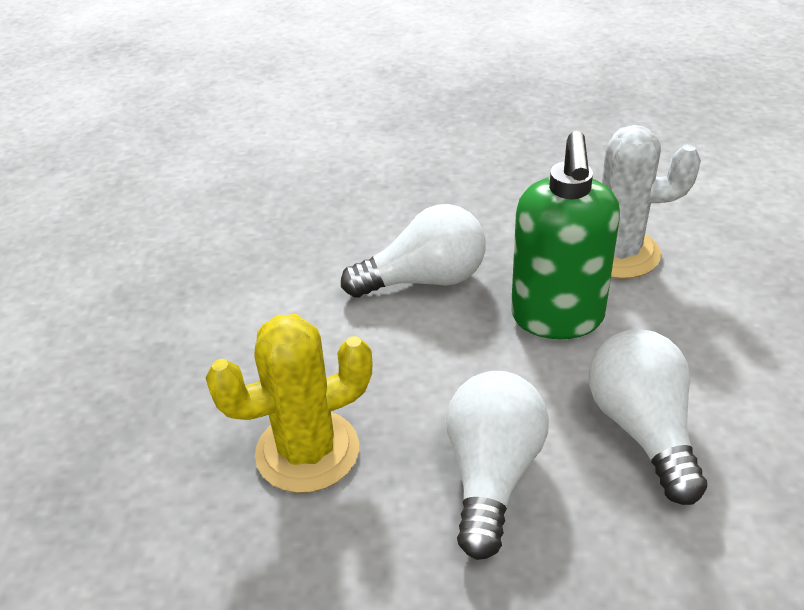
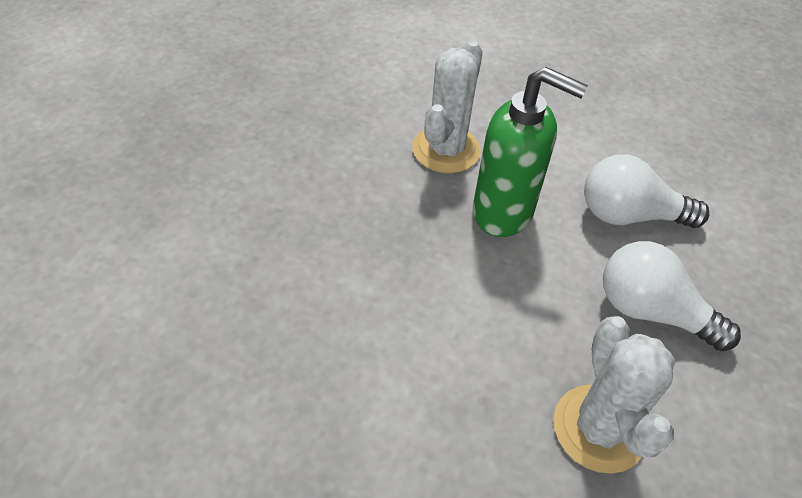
camera: 75 degrees left, 10 degrees up
yellow cactus [206,314,372,493] -> white cactus [553,316,675,474]
white light bulb [341,204,486,298] -> none

